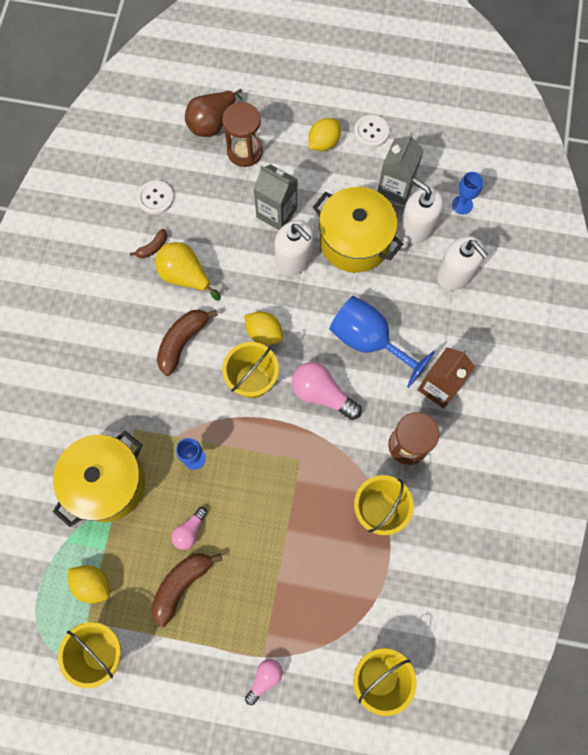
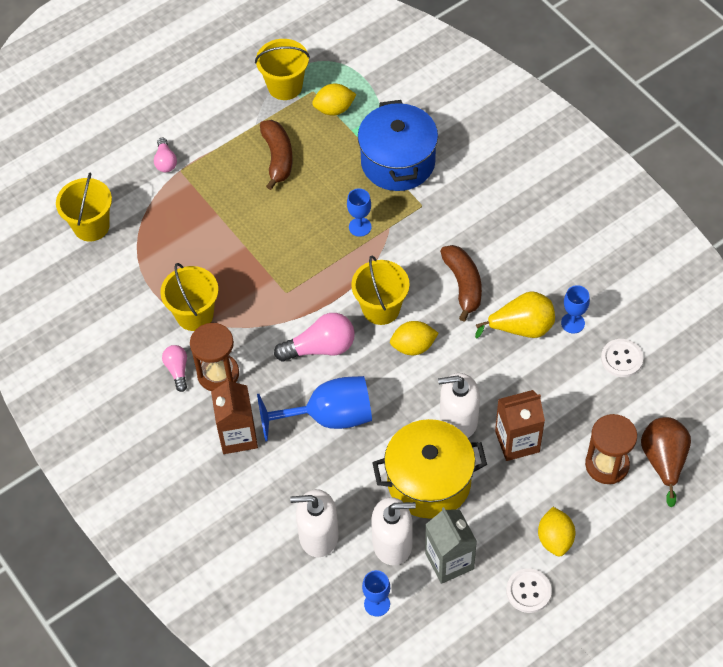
camera: 135 degrees right, 15 degrees down
yellow pot [53,431,145,527] -> blue pot [358,100,438,191]
brown banana [130,229,167,258] -> blue goblet [561,285,590,334]
pink light bulb [171,507,207,550] -> pink light bulb moved to [162,345,187,392]
grey carton [253,164,298,230] -> brown carton [495,390,545,461]

